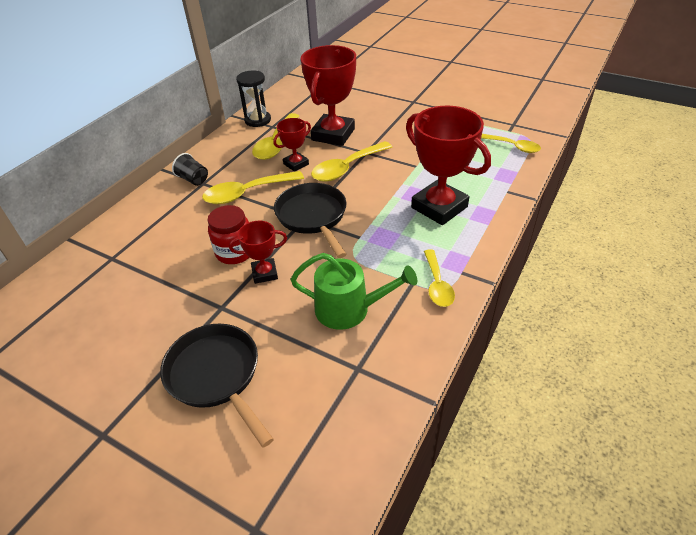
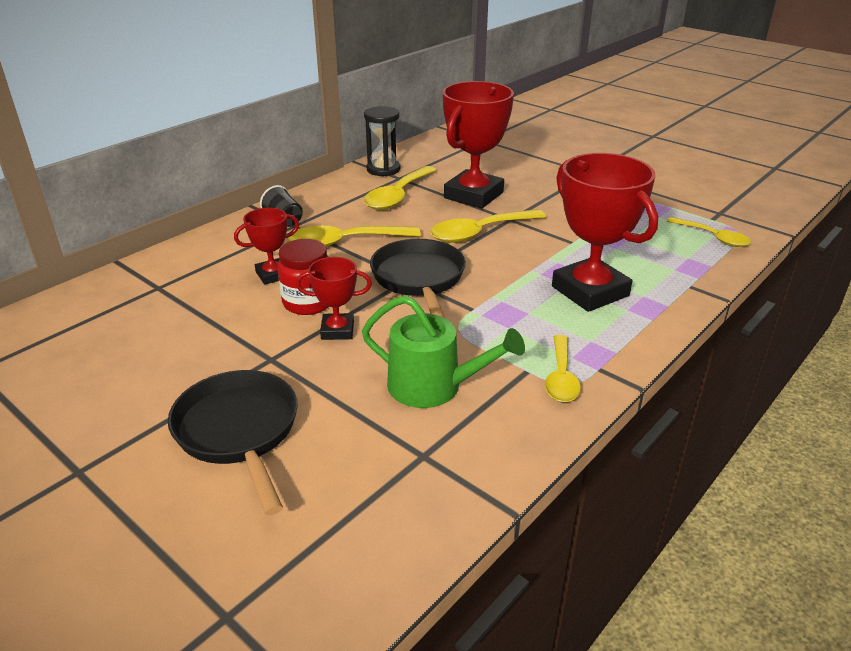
camera: 10 degrees right, 10 degrees down
red trophy [273,118,311,172] -> red trophy moved to [234,208,299,284]

